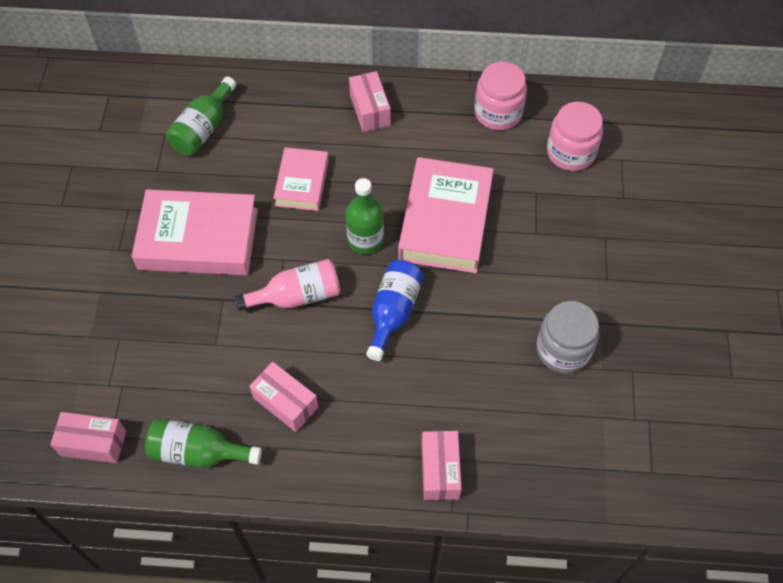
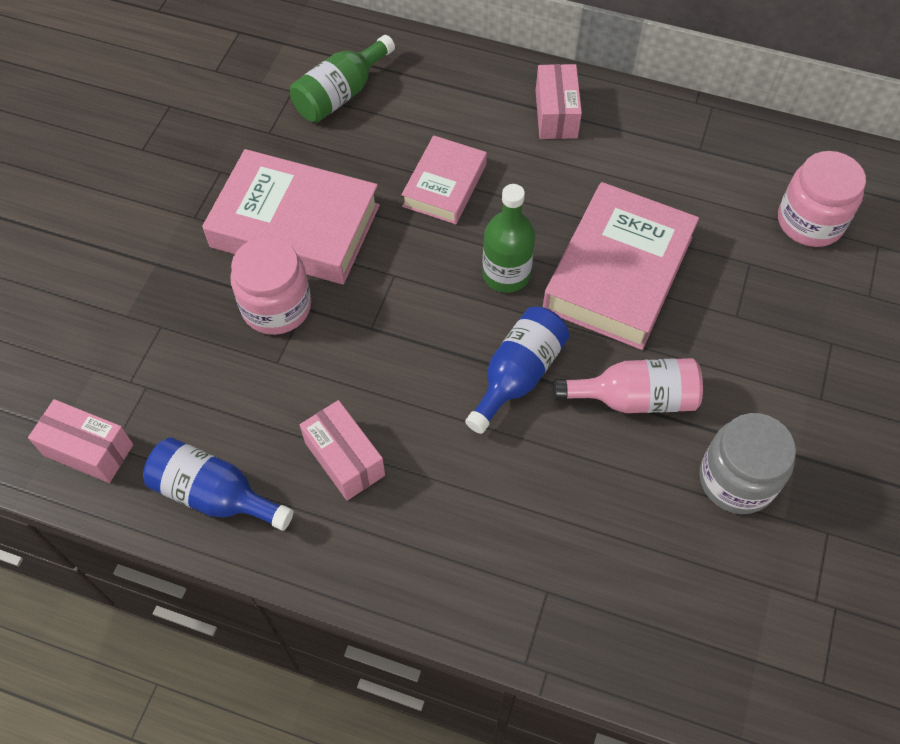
camera: 15 degrees right, 0 degrees up
green bottle [145,418,262,468] -> blue bottle [143,437,293,531]
pink bottle [235,259,340,311] -> pink bottle moved to [553,358,703,413]
pink box [422,431,462,500] -> none
pink jar [474,62,527,130] -> pink jar moved to [230,237,311,335]

